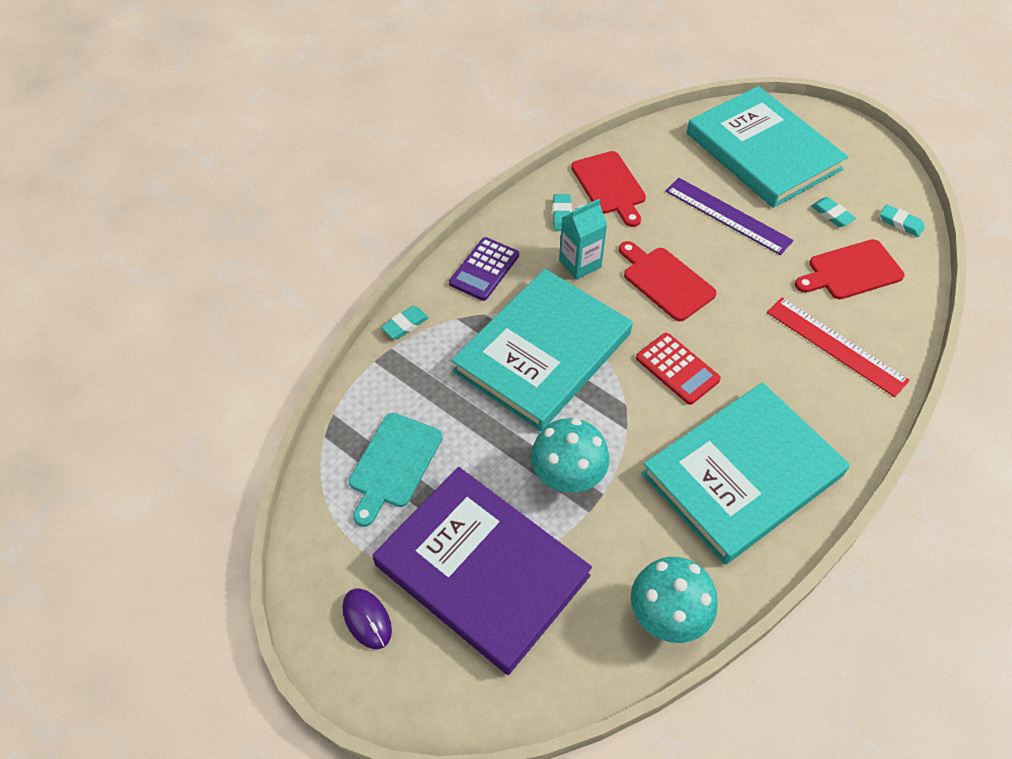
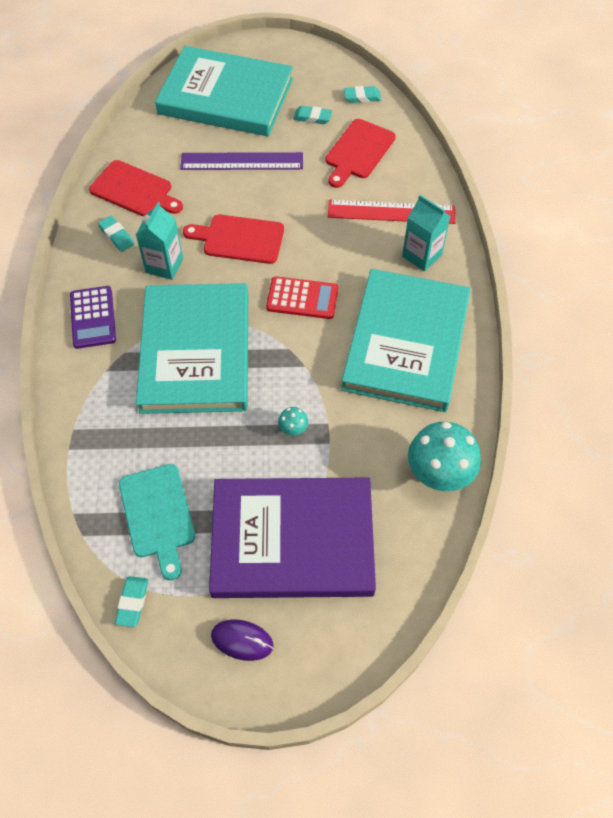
camera: 40 degrees left, 5 degrees up
turquoise eraser [381,306,429,339] -> turquoise eraser moved to [115,576,148,627]
turquoise mushroom [531,418,610,493] -> turquoise mushroom [278,407,308,436], size x0.44
none -> turquoise carton [402,195,450,271]

